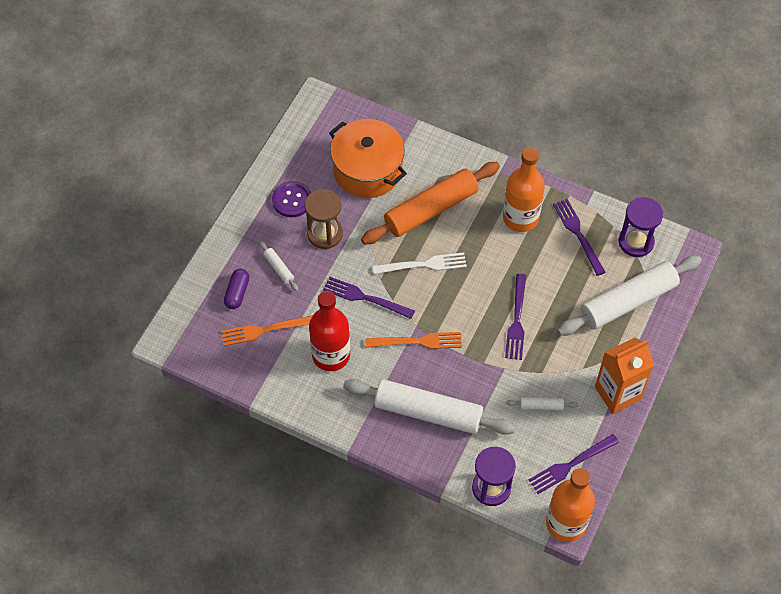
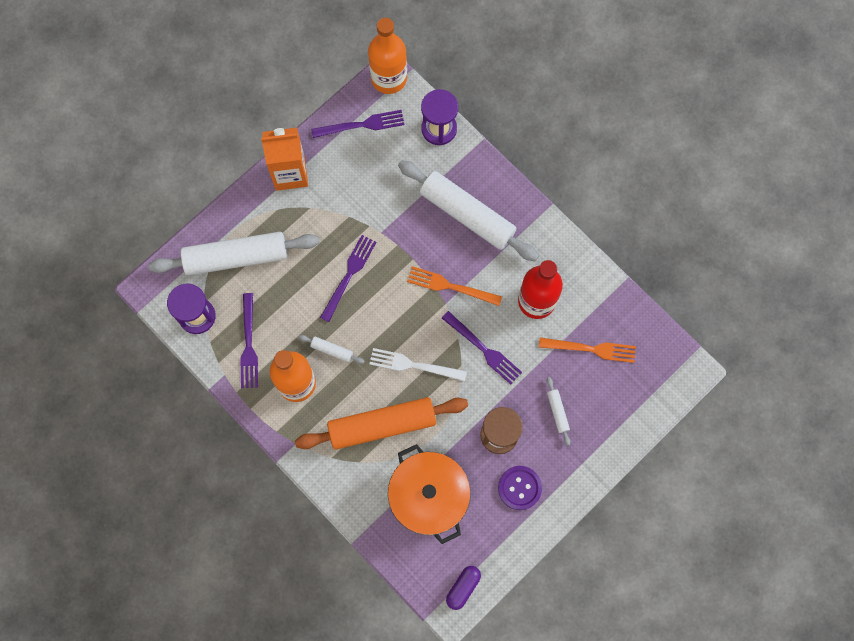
camera: 160 degrees left, 15 degrees up
purple capsule [224,269,249,309] -> purple capsule moved to [446,566,481,610]
white rolling pin [506,397,578,410] -> white rolling pin moved to [299,335,365,364]

